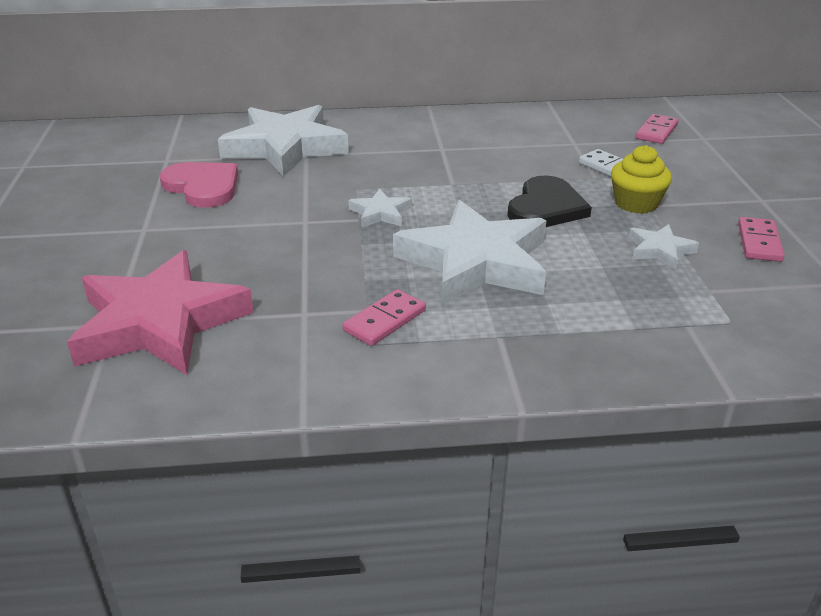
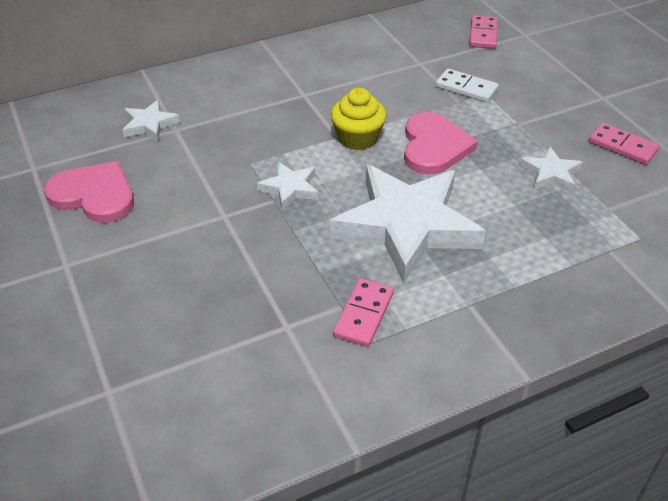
camera: 20 degrees left, 10 degrees up
pink star [67,250,254,375] -> none
white star [218,105,349,177] -> white star [122,100,180,141], size x0.44
black heart [507,175,592,227] -> pink heart [404,112,478,175]
yellow cupcake [611,145,672,214] -> yellow cupcake moved to [331,88,387,150]
pink domino [738,217,785,262] -> pink domino turned 45 degrees counterclockwise [589,123,660,165]

